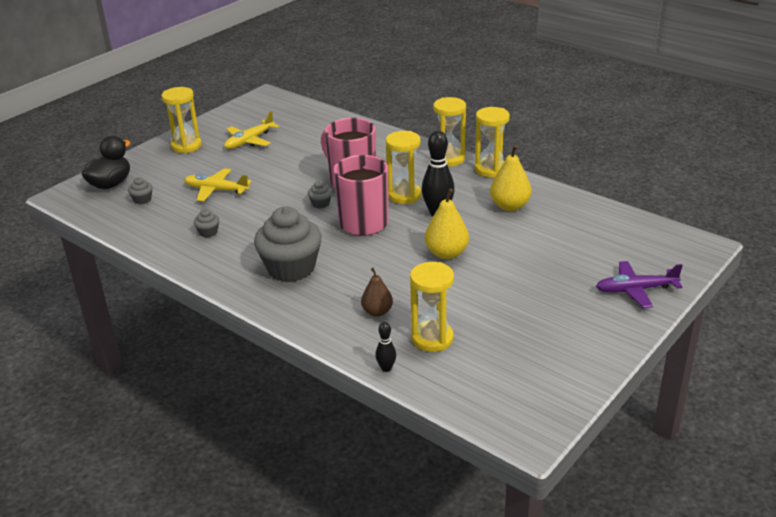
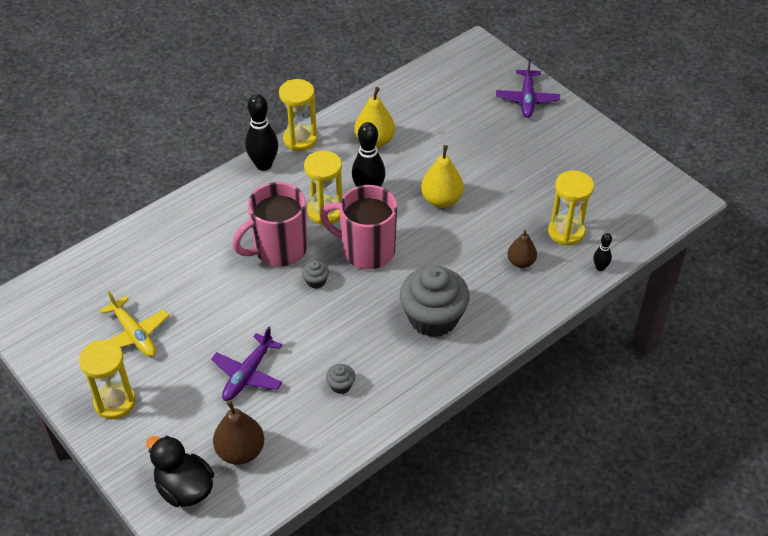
camera: 80 degrees left, 15 degrees up
grey cupcake [128,177,153,204] -> brown pear [213,400,264,465]
yellow plane [184,168,252,202] -> purple plane [211,327,283,401]
yellow hourglass [433,97,466,166] -> black bowling pin [245,94,278,171]

